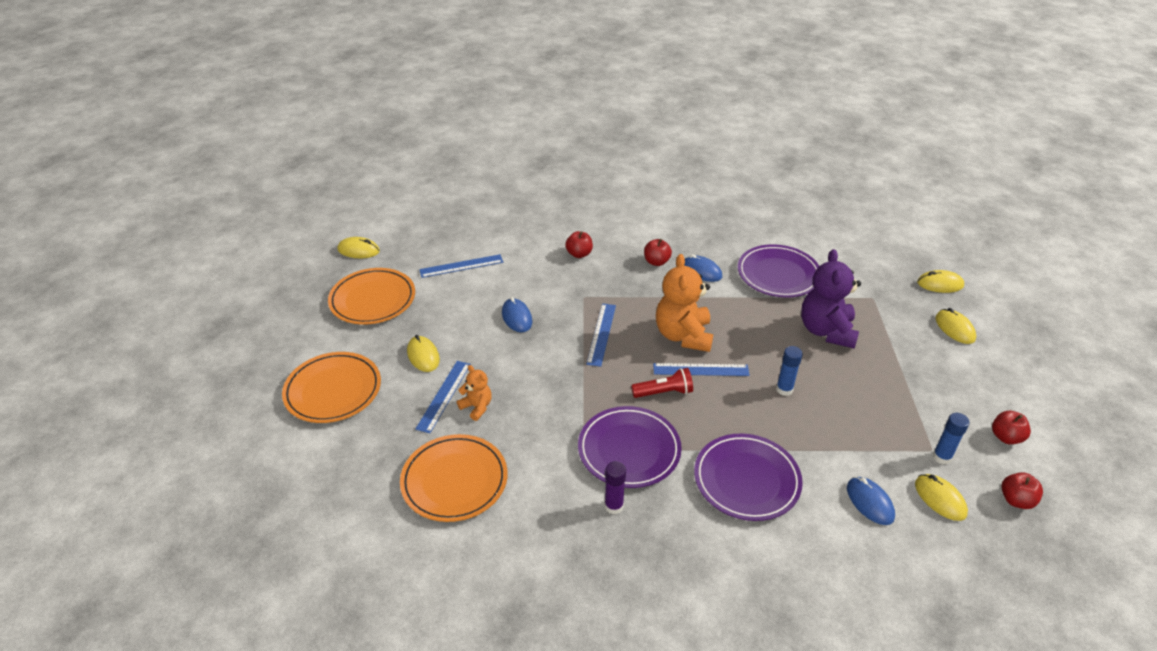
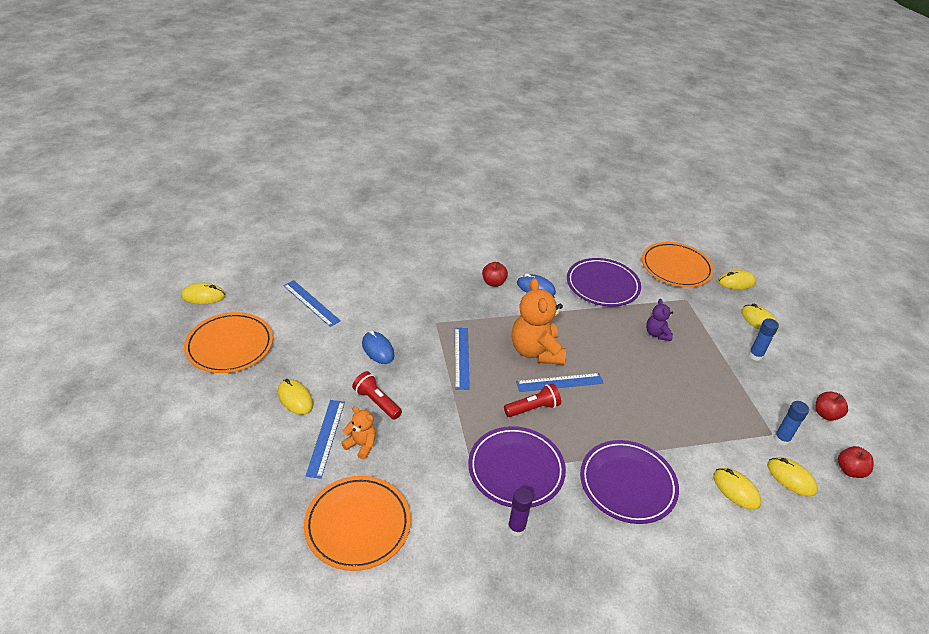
camera: 15 degrees left, 0 degrees up
orange plate [282,352,381,423] -> orange plate moved to [642,242,714,287]
blue ruler [419,254,503,278] -> blue ruler turned 75 degrees clockwise [283,280,341,327]
red apple [565,231,593,258] -> none
blue glue stick [776,346,803,396] -> blue glue stick moved to [748,318,779,361]
purple teddy bear [801,249,861,349] -> purple teddy bear [646,299,673,341], size x0.51
blue mouse [847,477,895,525] -> yellow mouse [713,468,761,510]
none -> red flashlight [352,371,402,420]

